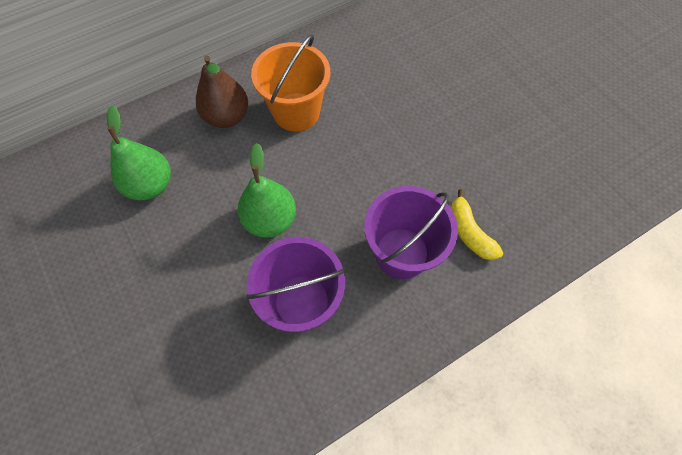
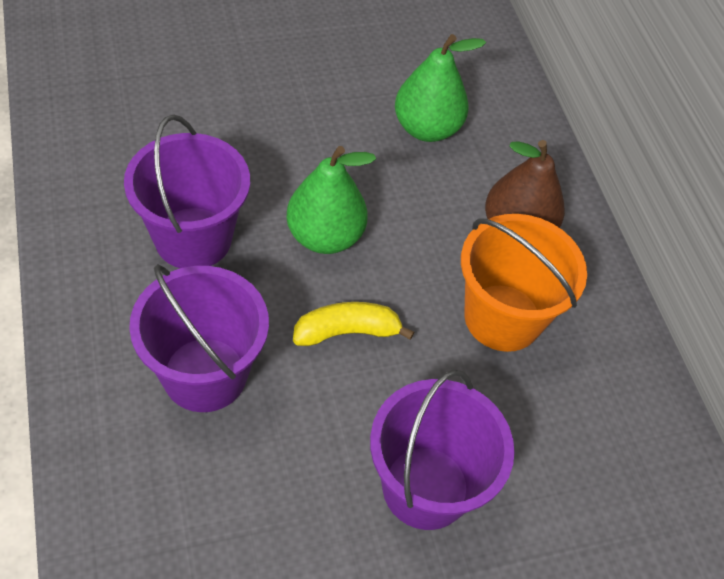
camera: 100 degrees right, 10 degrees down
yellow banana [451,189,503,260] -> yellow banana moved to [293,302,414,346]
none -> purple bucket [370,370,515,530]

